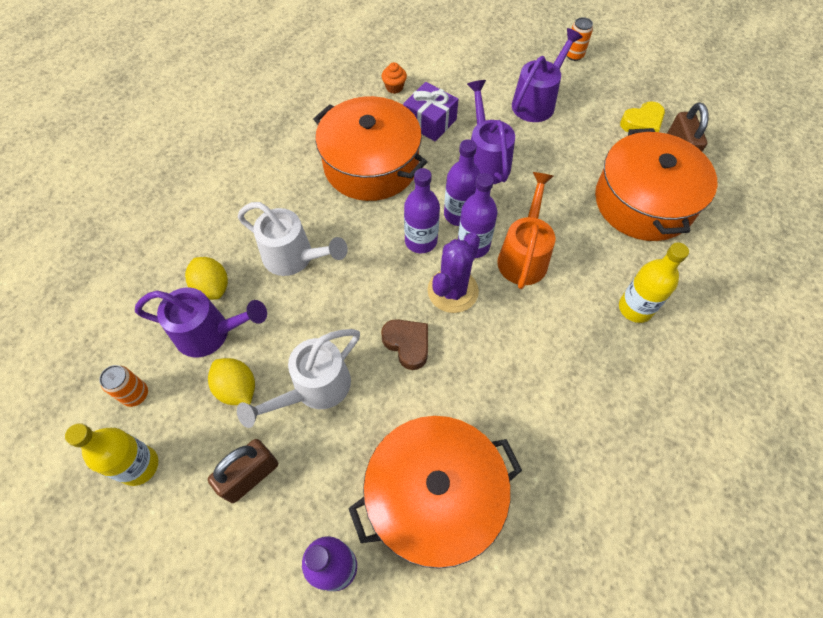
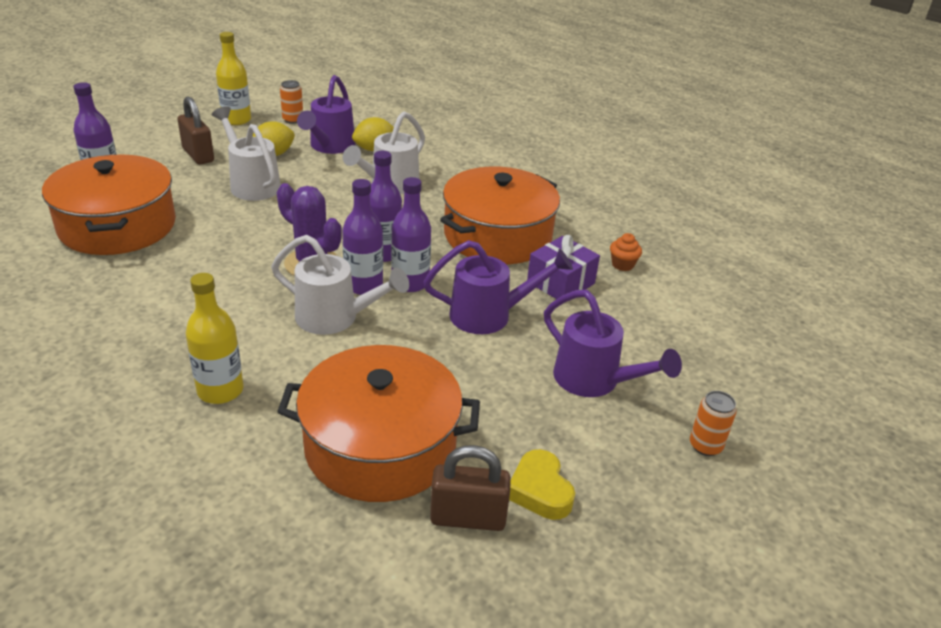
camera: 95 degrees right, 25 degrees down
brown heart [381,319,428,370] -> none
orange watering can [497,172,555,289] -> white watering can [271,235,409,335]

